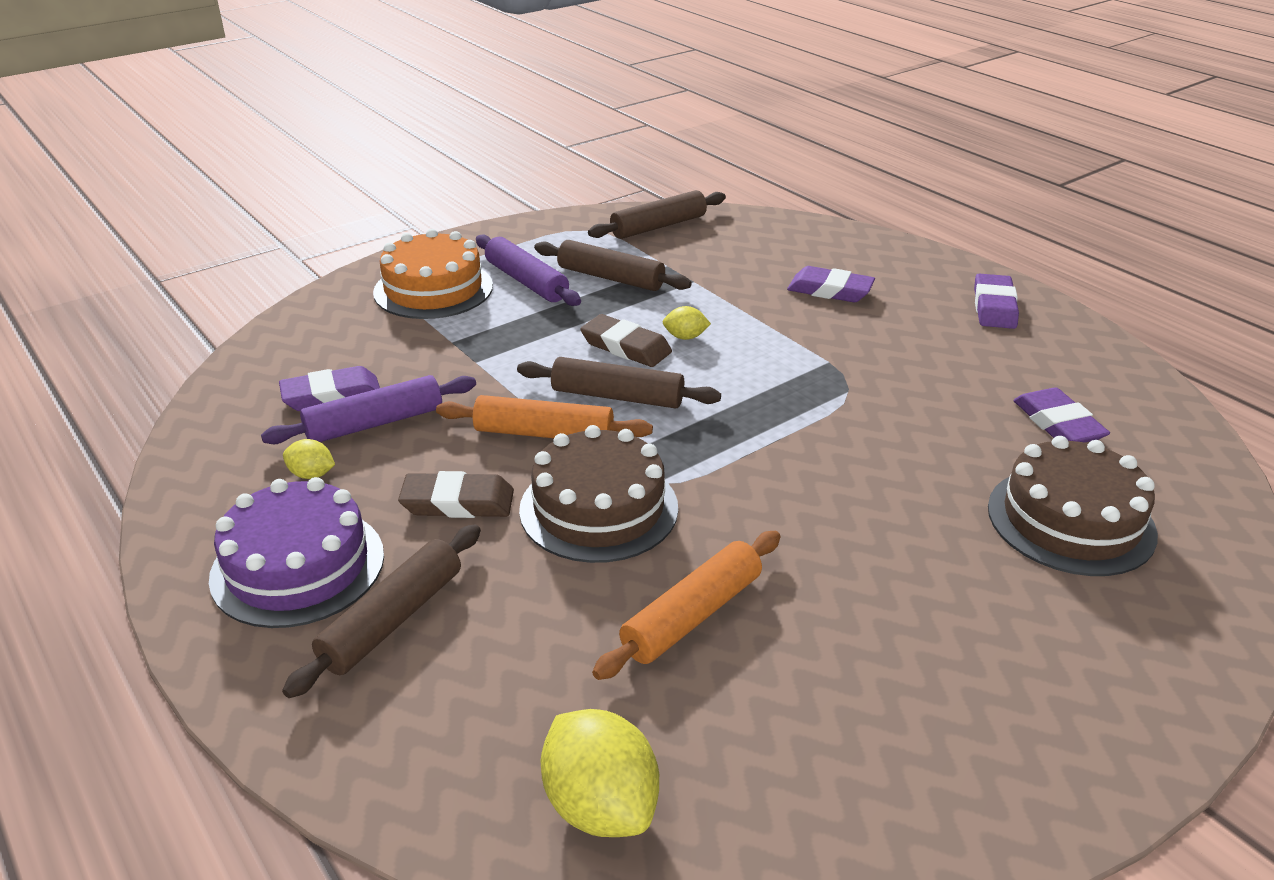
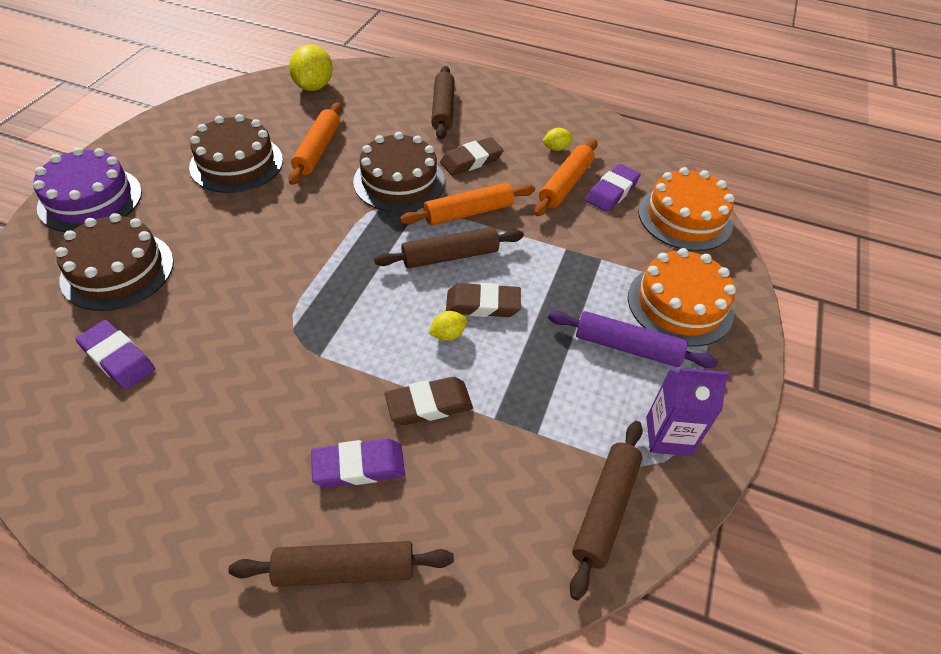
camera: 145 degrees right, 15 degrees up
purple cake [209,477,384,628] -> purple cake moved to [33,147,142,232]
purple rolling pin [261,375,476,444] -> orange rolling pin [534,139,597,216]
brown rolling pin [534,240,692,291] -> brown rolling pin moved to [228,541,454,587]
yellow lemon [540,709,659,837] -> yellow lemon turned 75 degrees clockwise [289,45,333,91]
purple eraser [974,274,1019,329] -> none
none -> brown cake [189,114,283,193]
none -> brown eraser [385,377,473,425]
none -> orange cake [638,167,734,251]
none -> purple carton [646,368,730,456]

